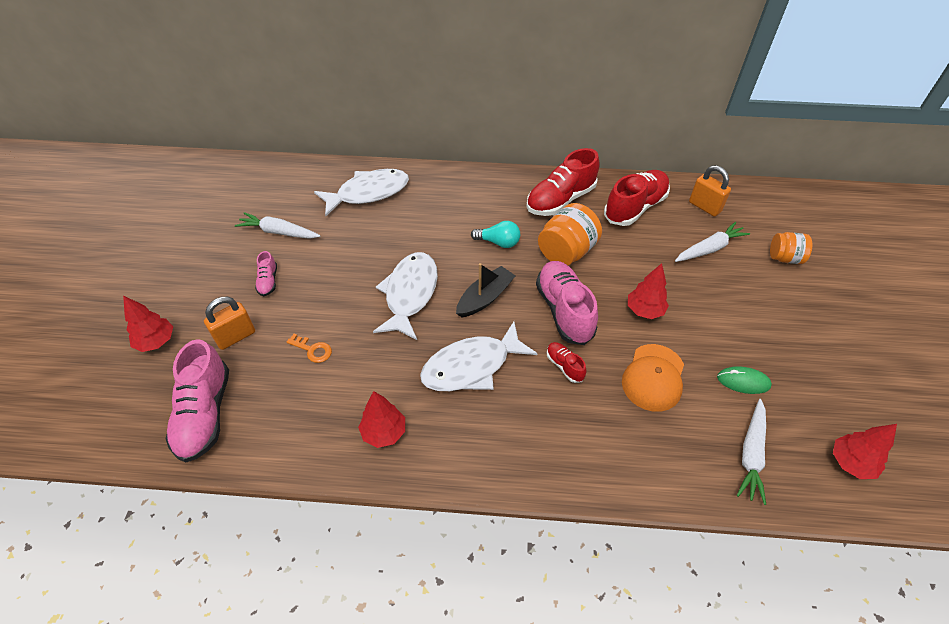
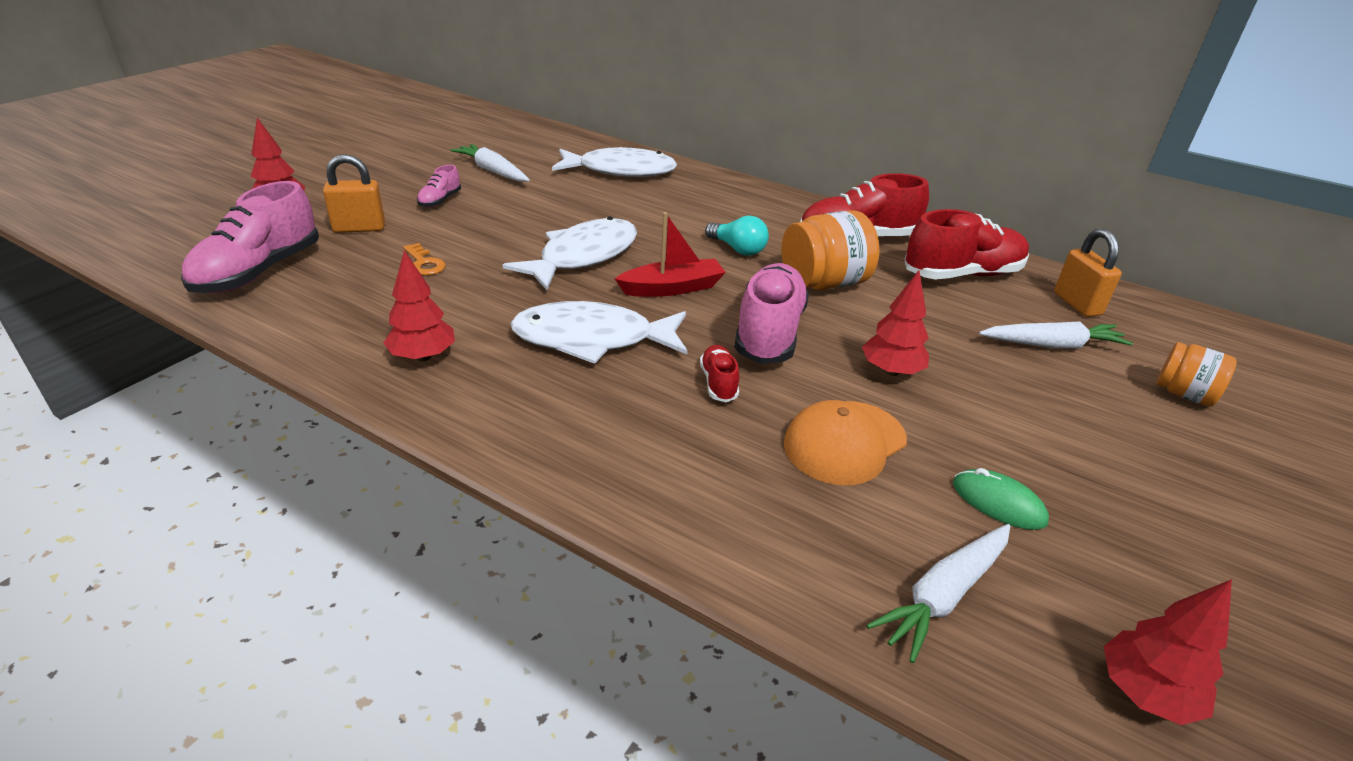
camera: 25 degrees right, 15 degrees down
black boat [456,263,515,317] -> red boat [615,212,726,297]

